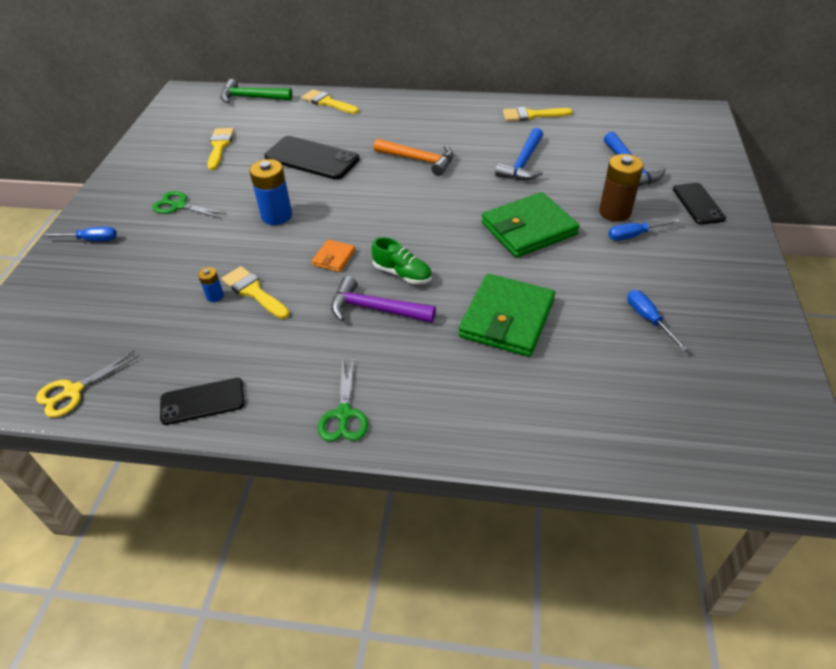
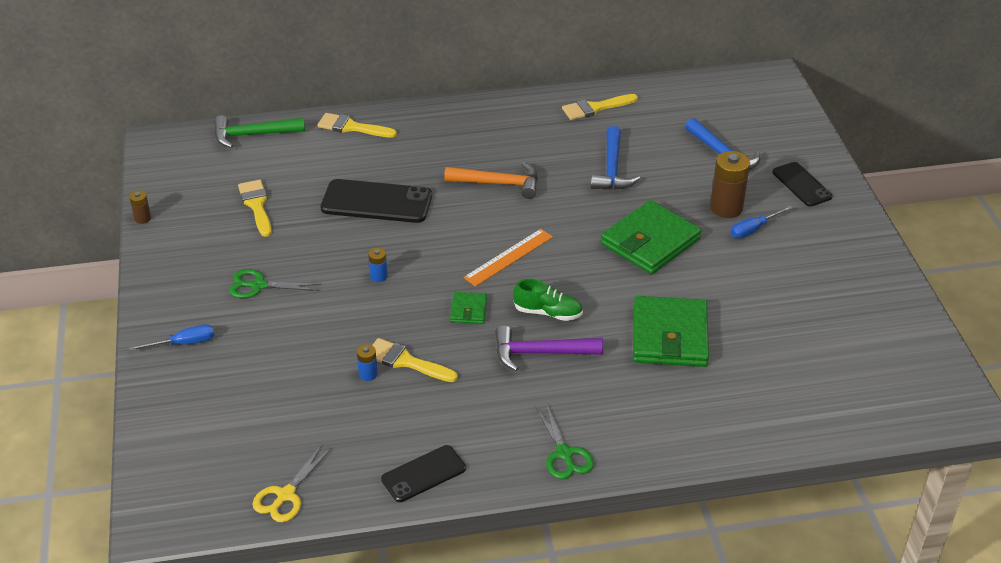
camera: 20 degrees left, 5 degrees down
blue battery [250,159,292,225] -> blue battery [368,248,388,282], size x0.50
orange wallet [312,240,355,272] -> green wallet [450,292,487,324]
blue screwdriver [627,290,688,351] -> none
none -> brown battery [129,190,151,224]
none -> orange ruler [463,229,553,287]

